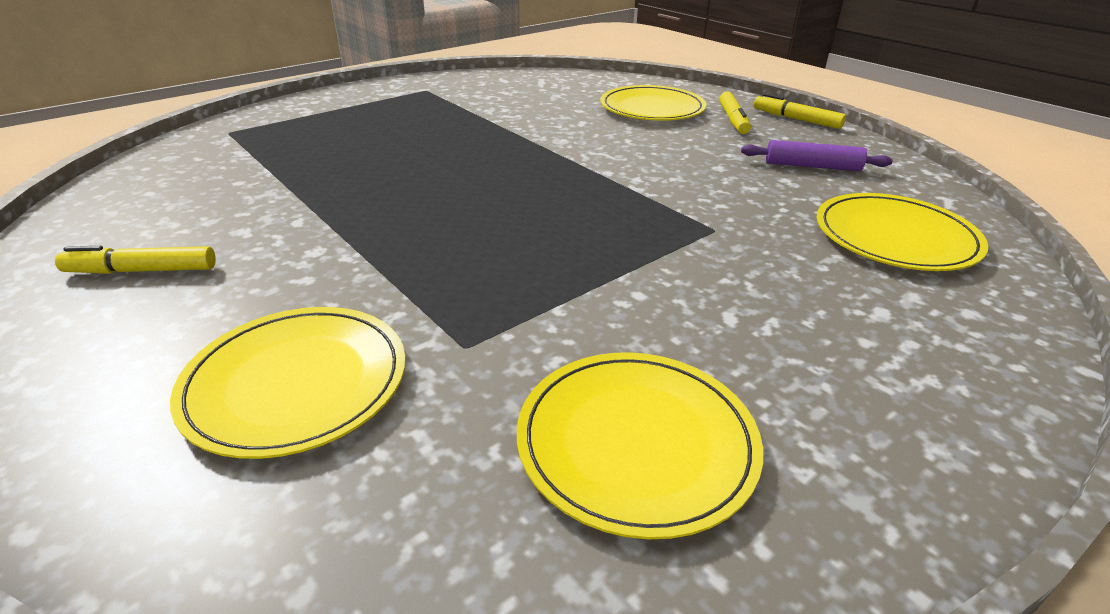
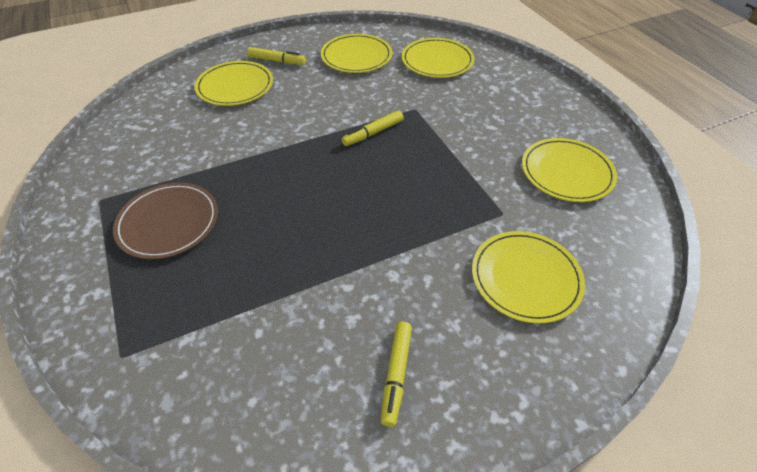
camera: 75 degrees left, 15 degrees up
purple rolling pin [741,140,893,171] -> yellow plate [321,34,392,73]
yellow marker [754,93,846,129] -> yellow marker moved to [342,111,404,146]
none -> brown plate [113,182,218,259]

